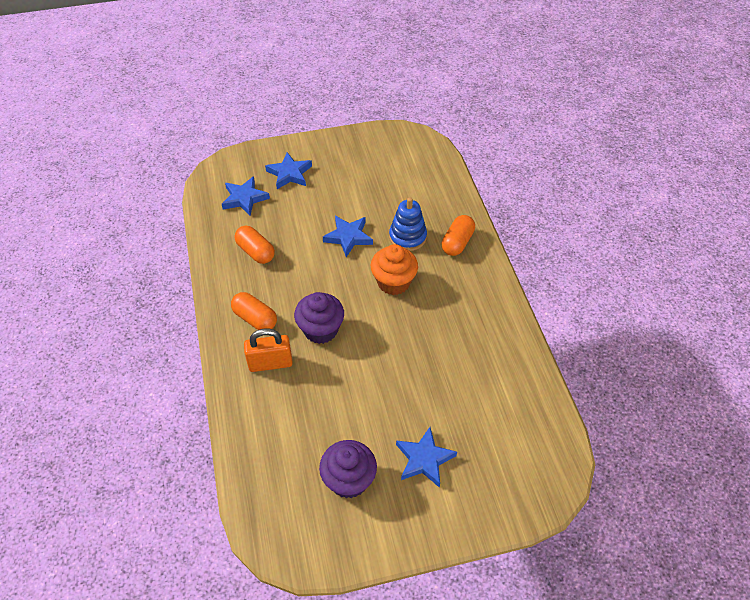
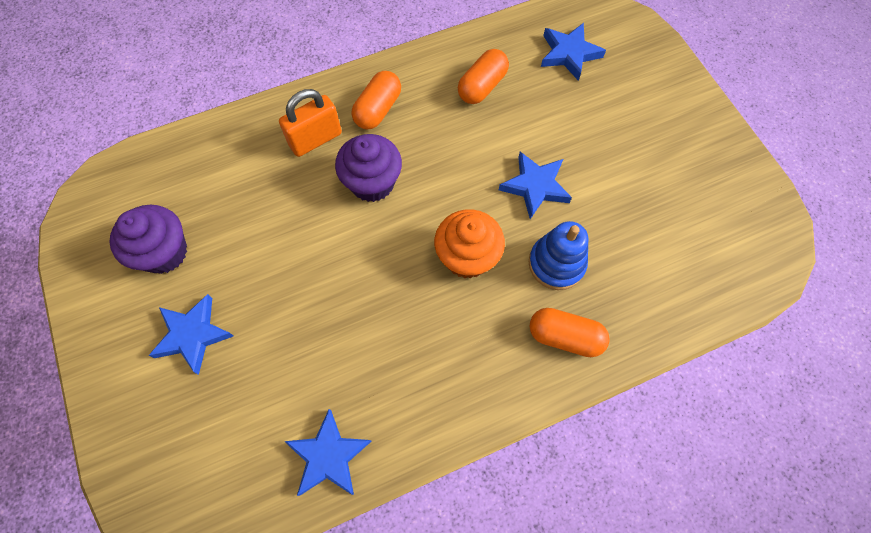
camera: 80 degrees right, 15 degrees up
orange padlock [244,328,293,372] -> orange padlock turned 75 degrees clockwise [279,89,342,157]
blue star [265,152,312,189] -> blue star moved to [284,409,372,496]

